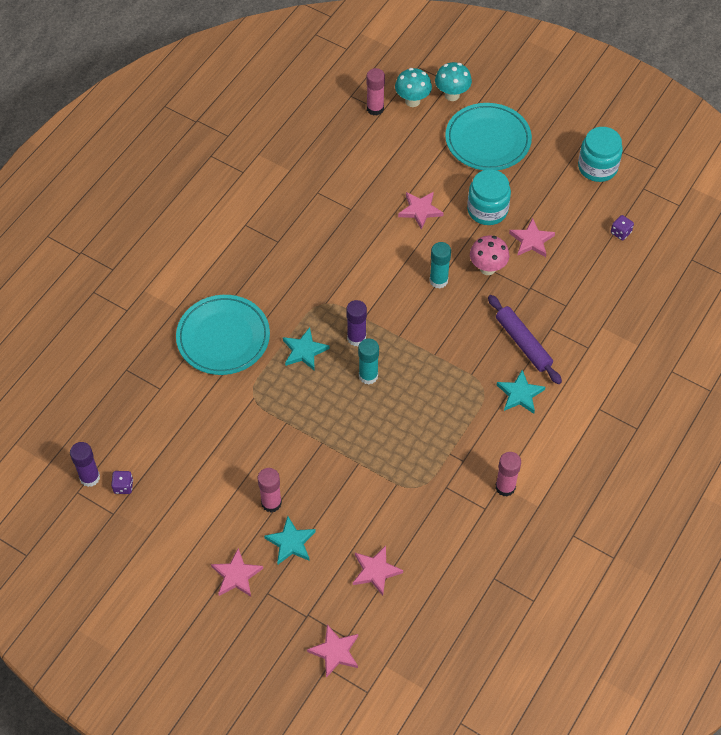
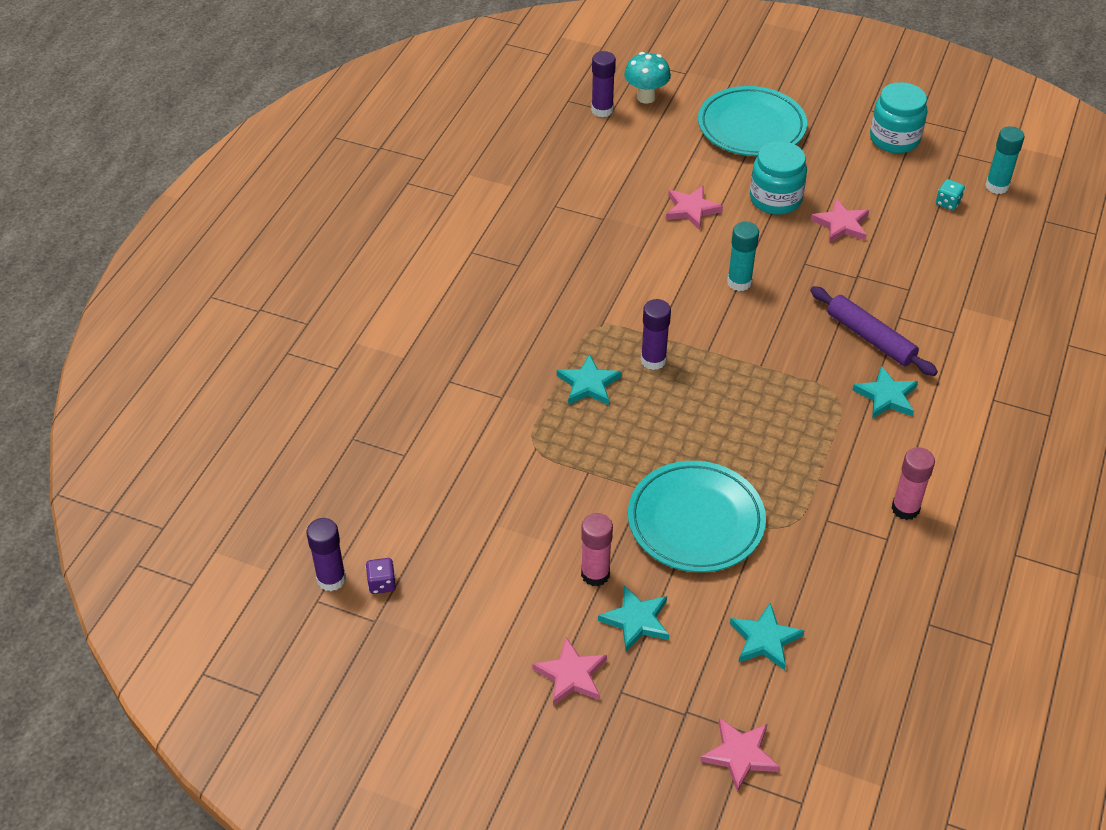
camera: 10 degrees left, 10 degrees down
turquoise plate [176,295,270,375] -> turquoise plate moved to [628,461,766,572]
pink star [353,545,403,596] -> turquoise star [730,603,804,671]
turquoise glue stick [358,339,379,385] -> turquoise glue stick moved to [985,126,1025,194]
pink glue stick [366,68,385,115] -> purple glue stick [591,51,616,117]
turquoise mushroom [435,62,472,101] -> none
pink mushroom [470,236,509,275] -> none
purple dice [611,215,634,240] -> turquoise dice [936,179,965,210]

